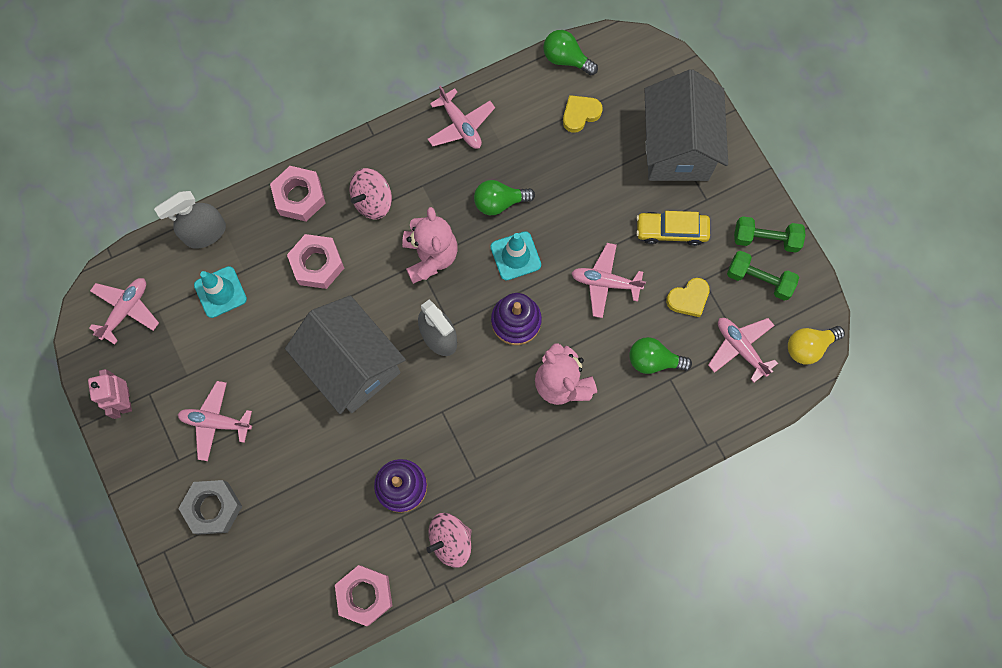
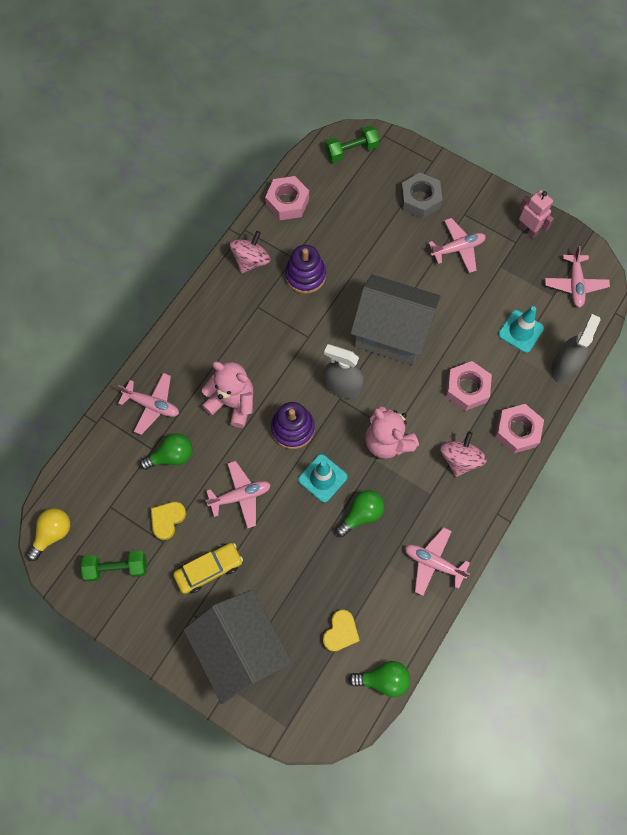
camera: 150 degrees right, 5 degrees down
pink plane [708,318,778,383] -> pink plane moved to [118,373,179,435]
green dumbbell [734,216,806,253] -> green dumbbell moved to [325,126,379,163]

